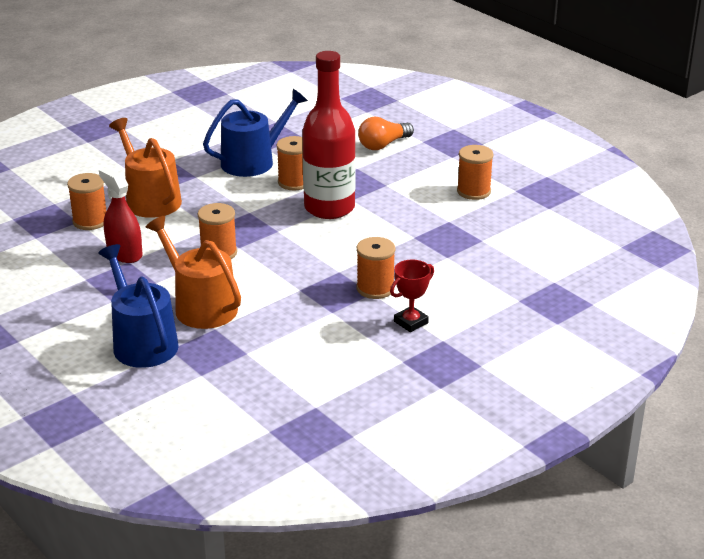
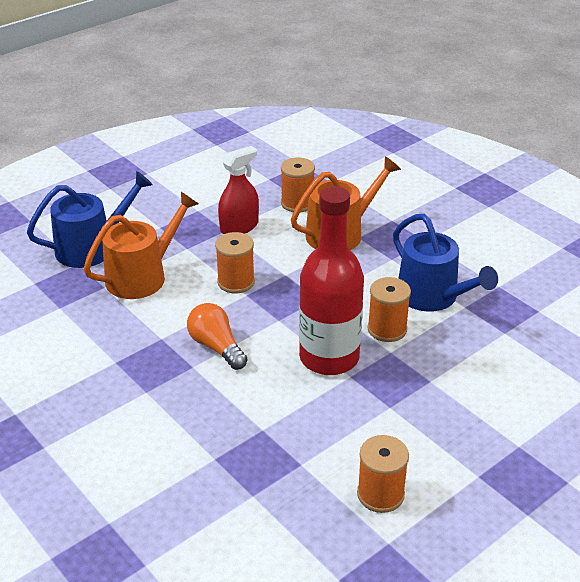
camera: 90 degrees right, 5 degrees up
orange spool [357,237,395,299] -> none
orange light bulb [358,117,414,150] -> orange light bulb moved to [187,303,248,370]
red trophy [390,259,434,332] -> none

